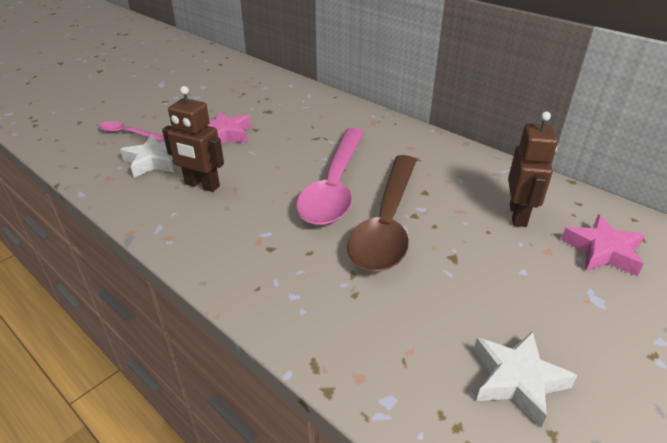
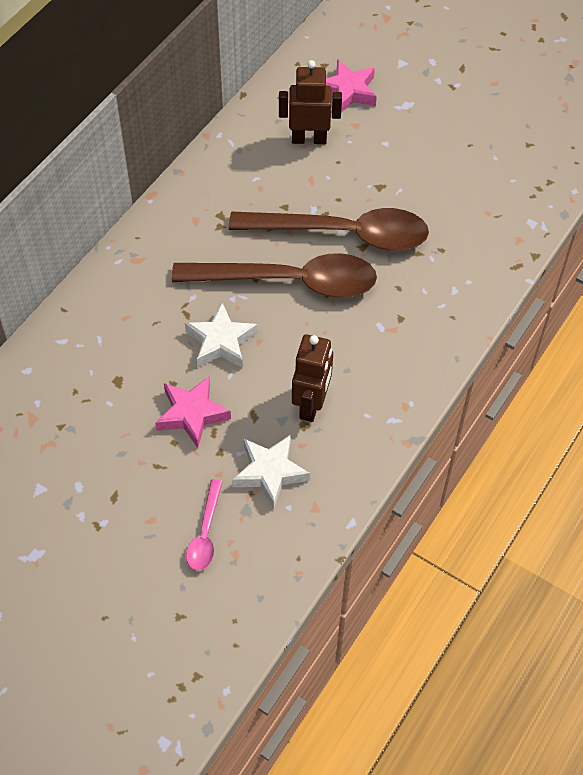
camera: 100 degrees left, 20 degrees up
pink spoon [296,128,364,225] -> brown spoon [172,253,377,298]
white star [474,331,578,428] -> white star moved to [185,303,258,368]

